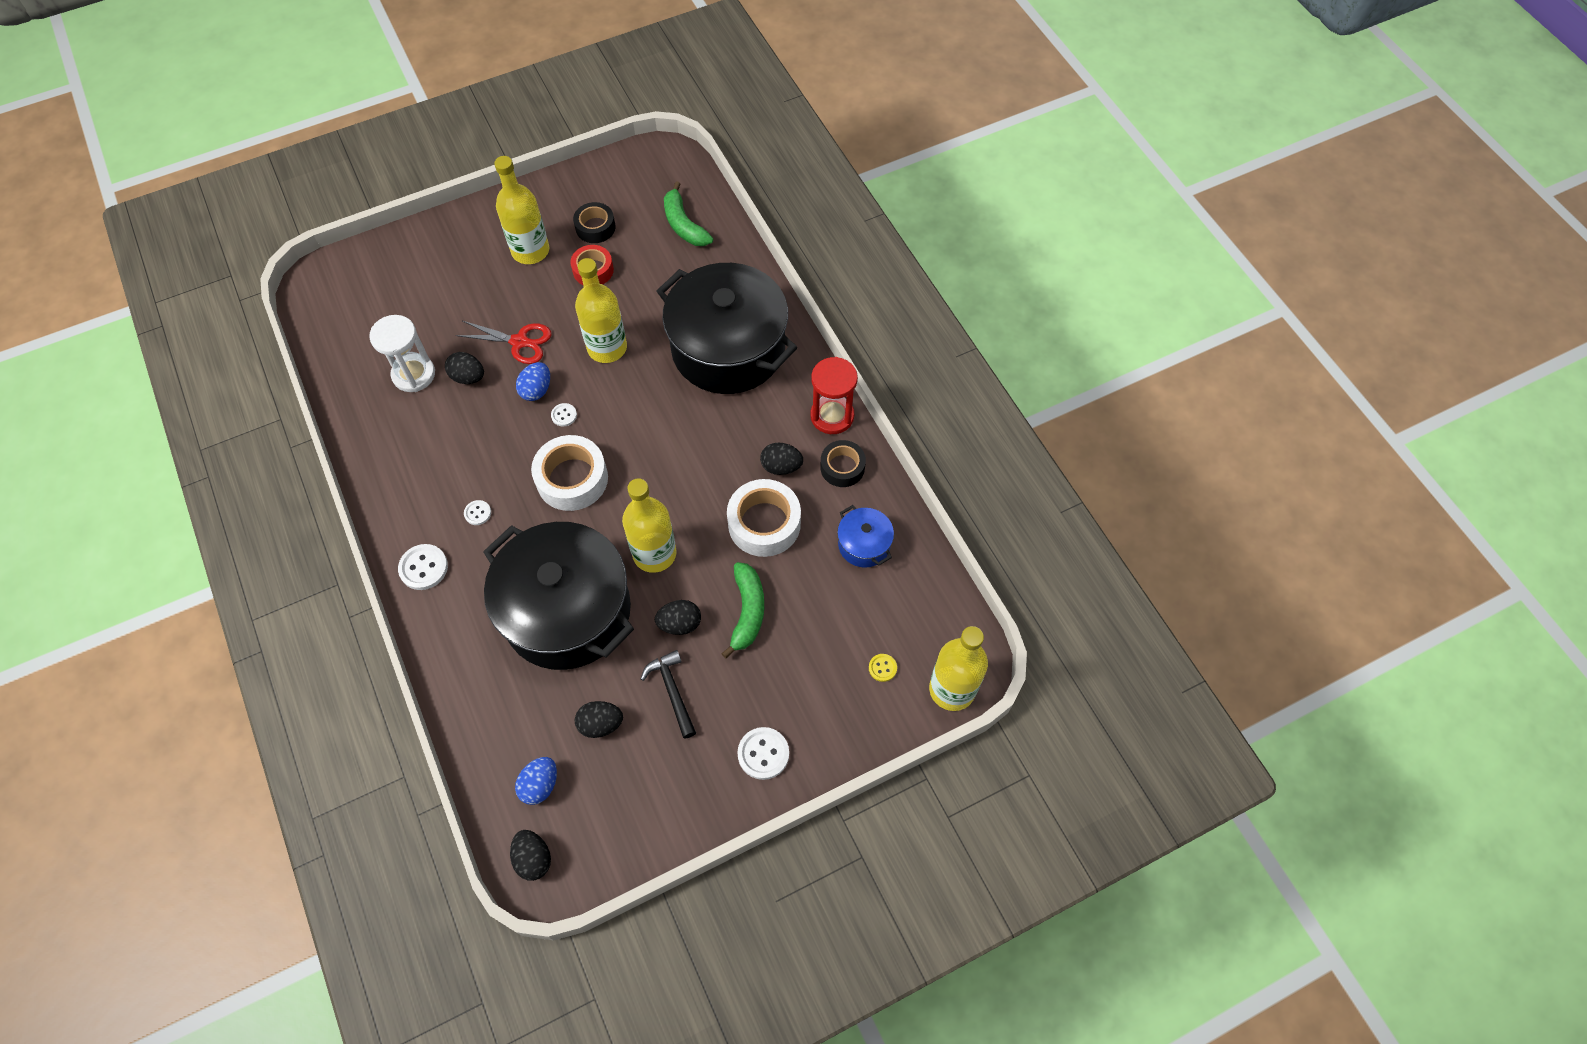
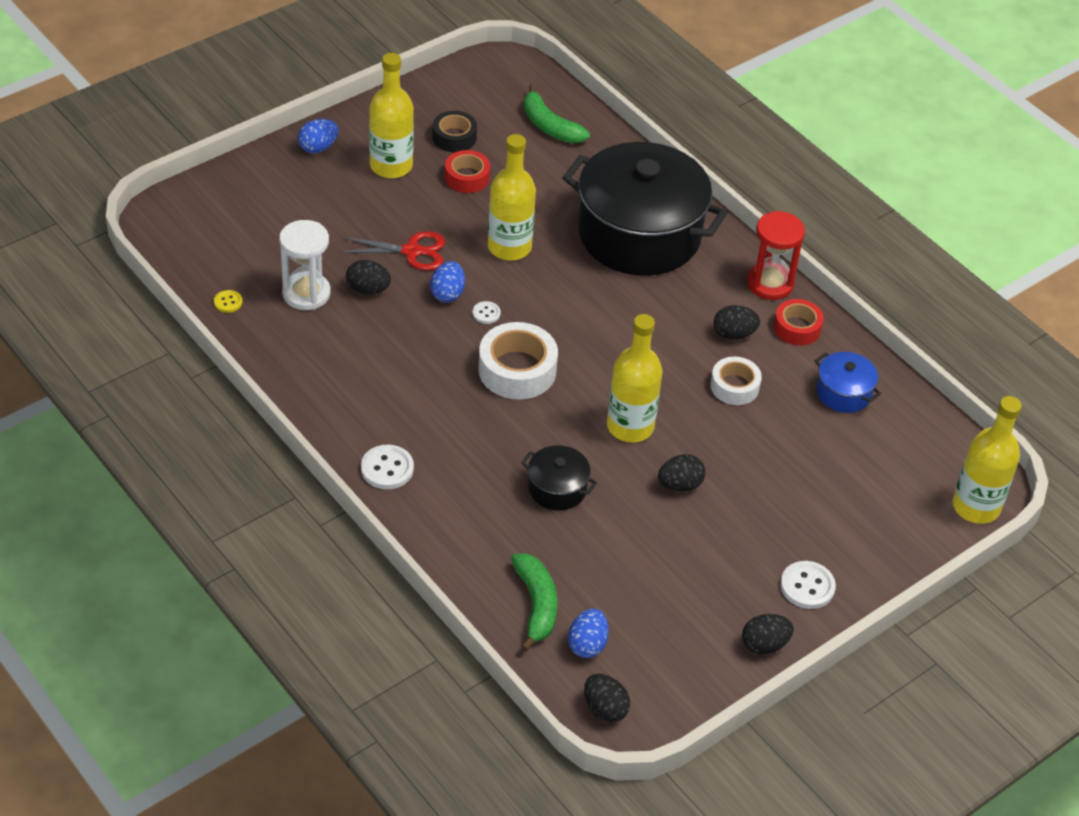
camera: 15 degrees left, 15 degrees down
white button [464,500,491,525] -> none
black pot [483,522,634,670] -> black pot [521,445,597,511], size x0.42
black egg [575,701,623,738] -> black egg moved to [742,614,794,654]
black hammer [641,650,696,739] -> none
green banana [721,562,764,659] -> green banana moved to [511,553,557,651]
white tape [727,479,801,557] -> white tape [710,356,762,405], size x0.63
black tape [820,440,866,487] -> red tape [774,299,824,346]
yellow button [869,654,897,682] -> yellow button moved to [214,290,242,313]
none -> blue egg [298,119,339,153]

